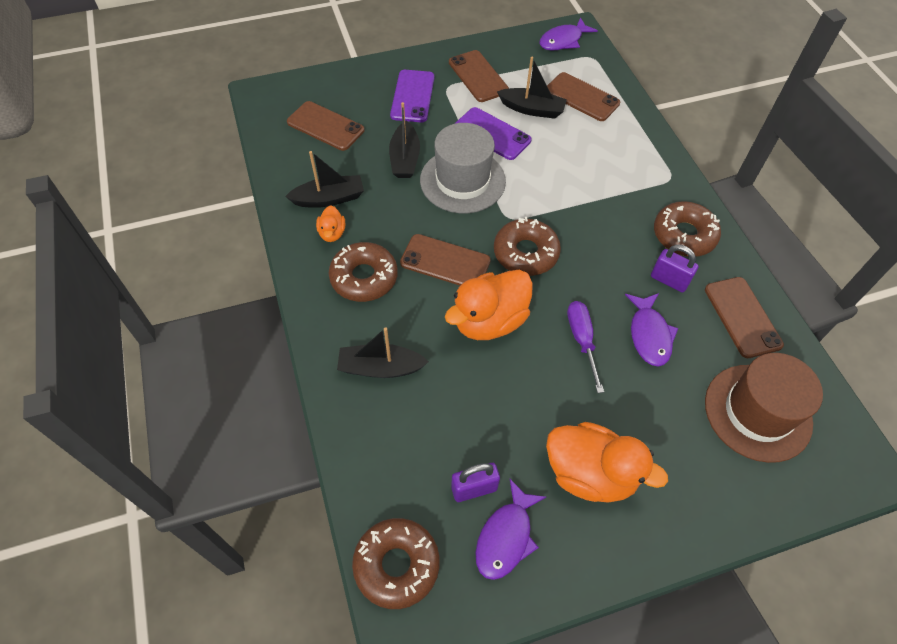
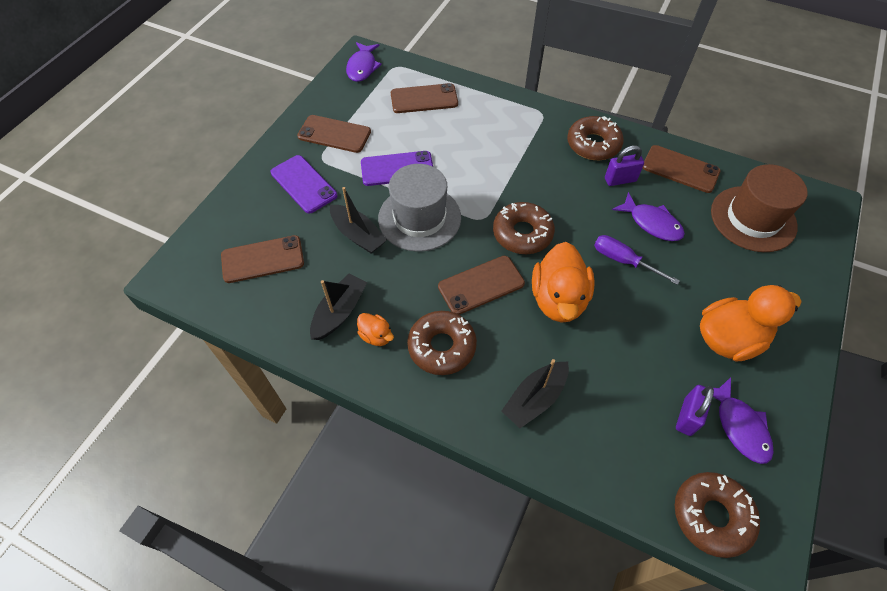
camera: 45 degrees left, 0 degrees up
black boat [497,57,567,119] -> none

